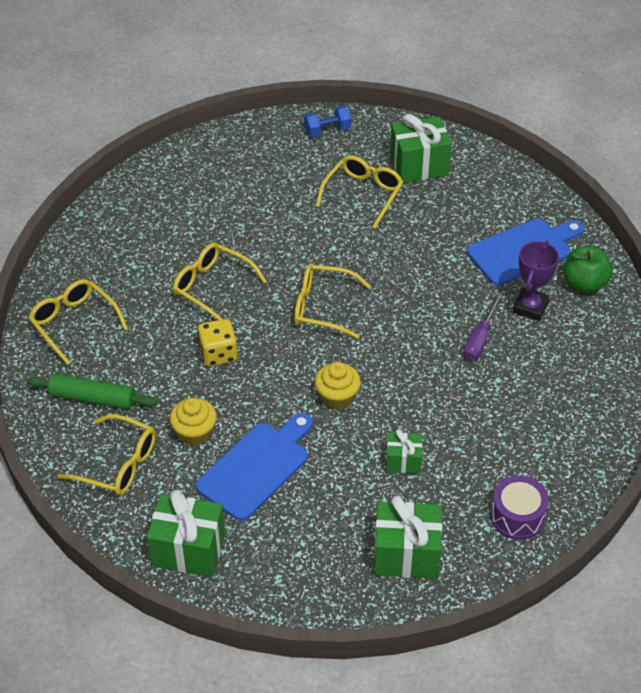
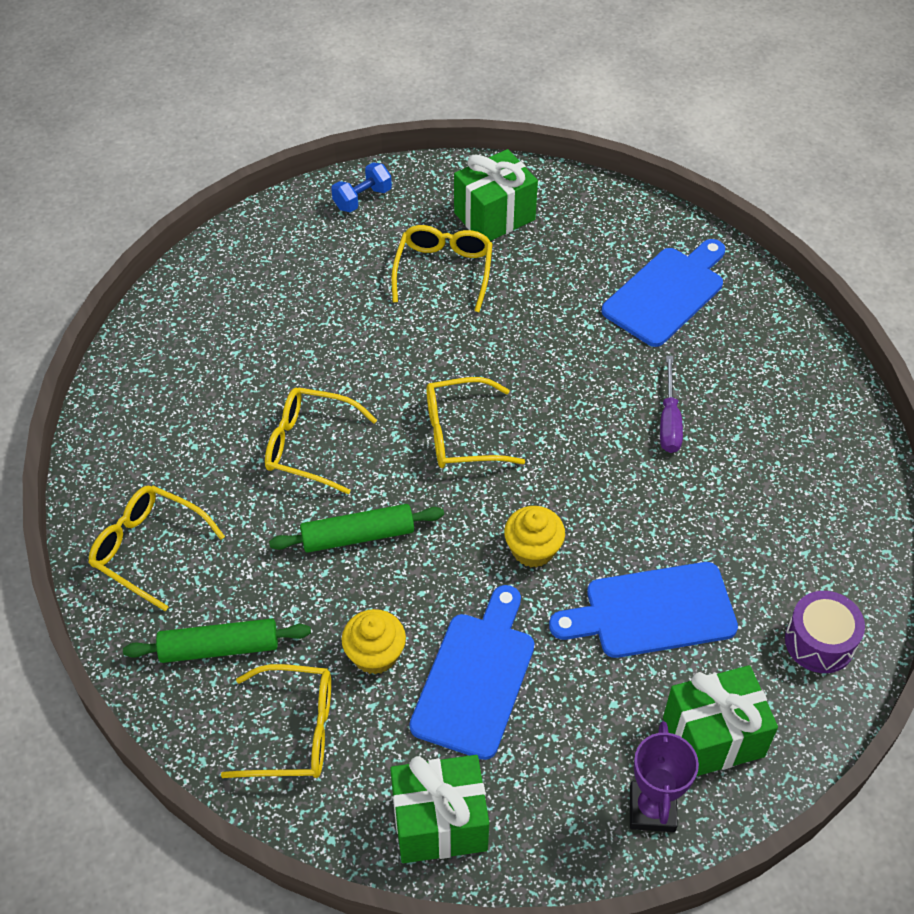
camera: 20 degrees left, 5 degrees up
yellow dice [198,319,238,366] -> green rolling pin [269,504,444,553]
green gift [386,429,422,474] -> blue cutting board [549,562,738,658]
purple trophy [513,241,559,321] -> purple trophy moved to [630,721,699,832]
green apple [564,246,613,293] -> none

